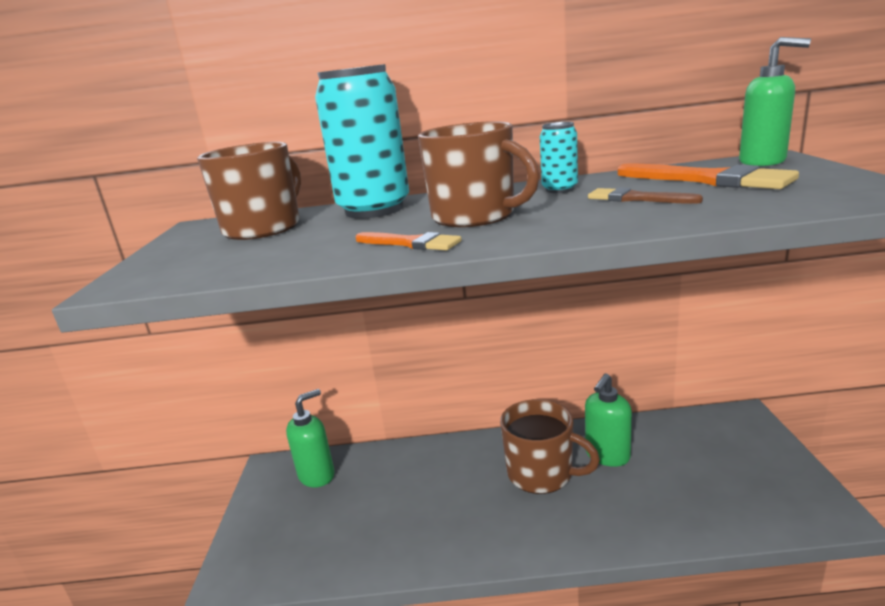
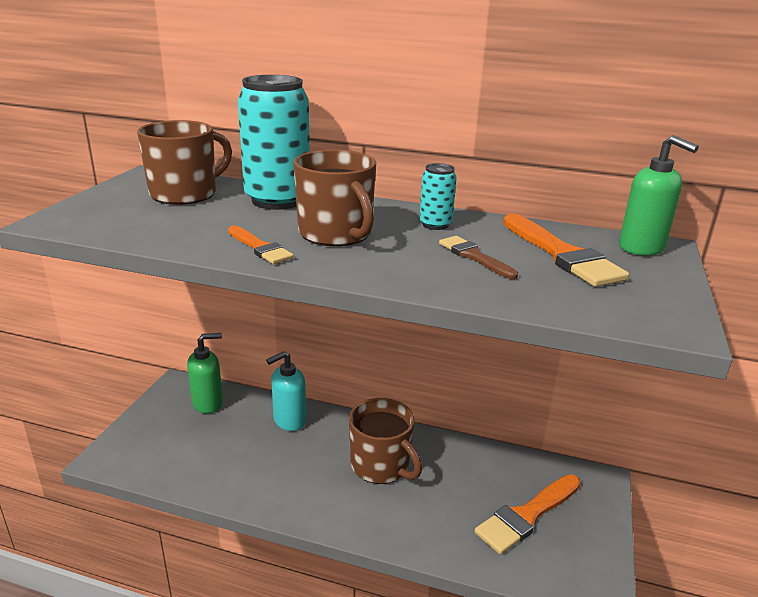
camera: 15 degrees right, 5 degrees up
green soap dispenser [585,374,632,467] -> none
none -> turquoise soap dispenser [266,351,306,431]
none -> orange brush [474,474,581,555]

